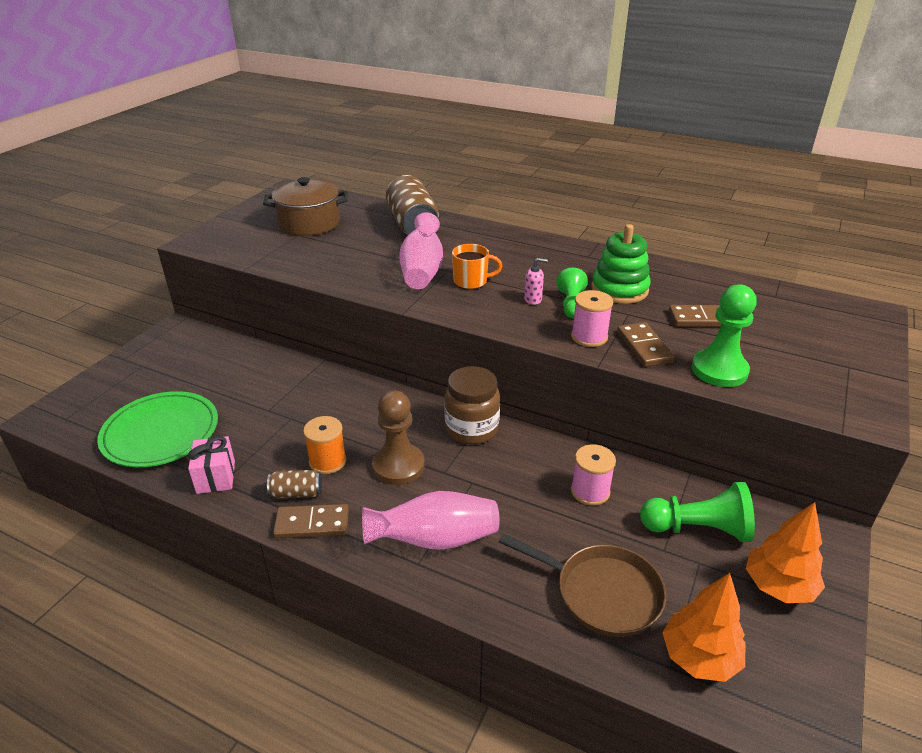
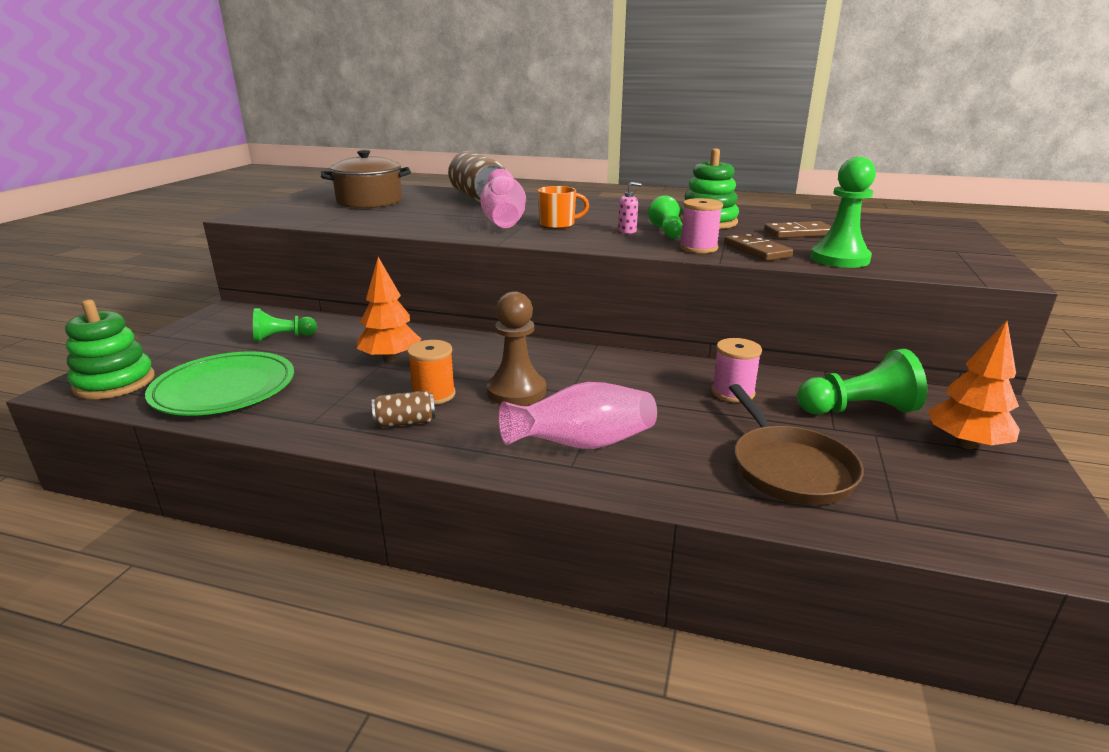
camera: 10 degrees left, 10 degrees down
pink gift [188,436,235,494] -> none
brown domino [273,504,349,538] -> none
brown jar [444,366,500,445] -> none
brown pan [499,533,666,637] -> brown pan turned 60 degrees clockwise [729,384,864,505]
orange tree [662,573,745,682] -> orange tree moved to [357,257,421,362]
none -> green stacking toy [65,300,155,399]
none -> green pawn [253,308,317,342]

